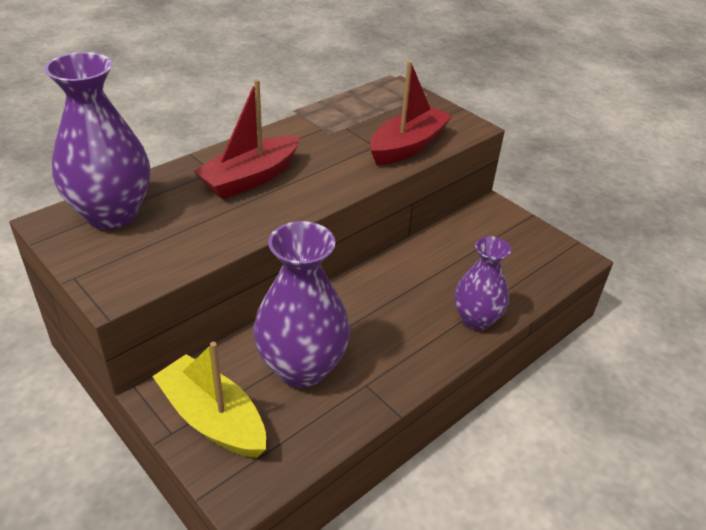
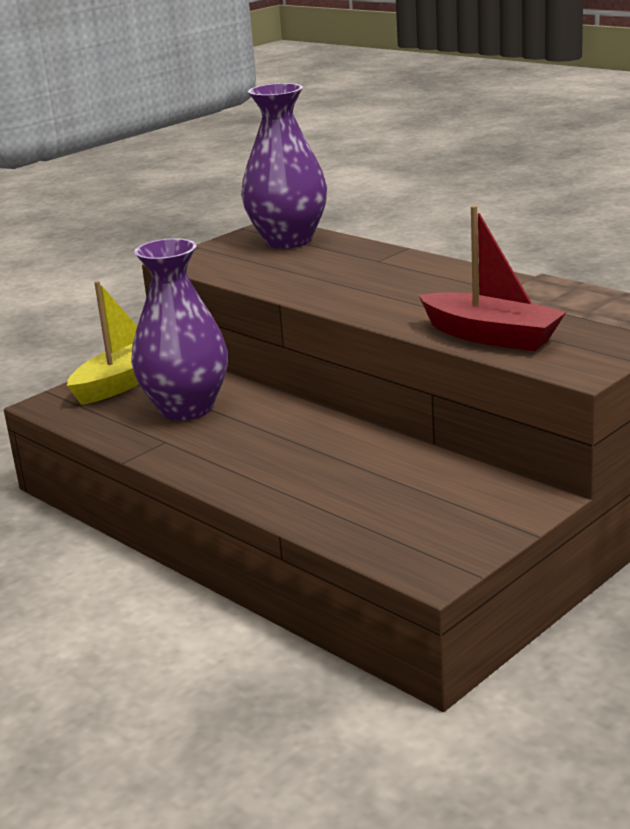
camera: 90 degrees right, 15 degrees down
red boat [193,79,300,199] -> none
purple vase [454,236,511,330] -> none

